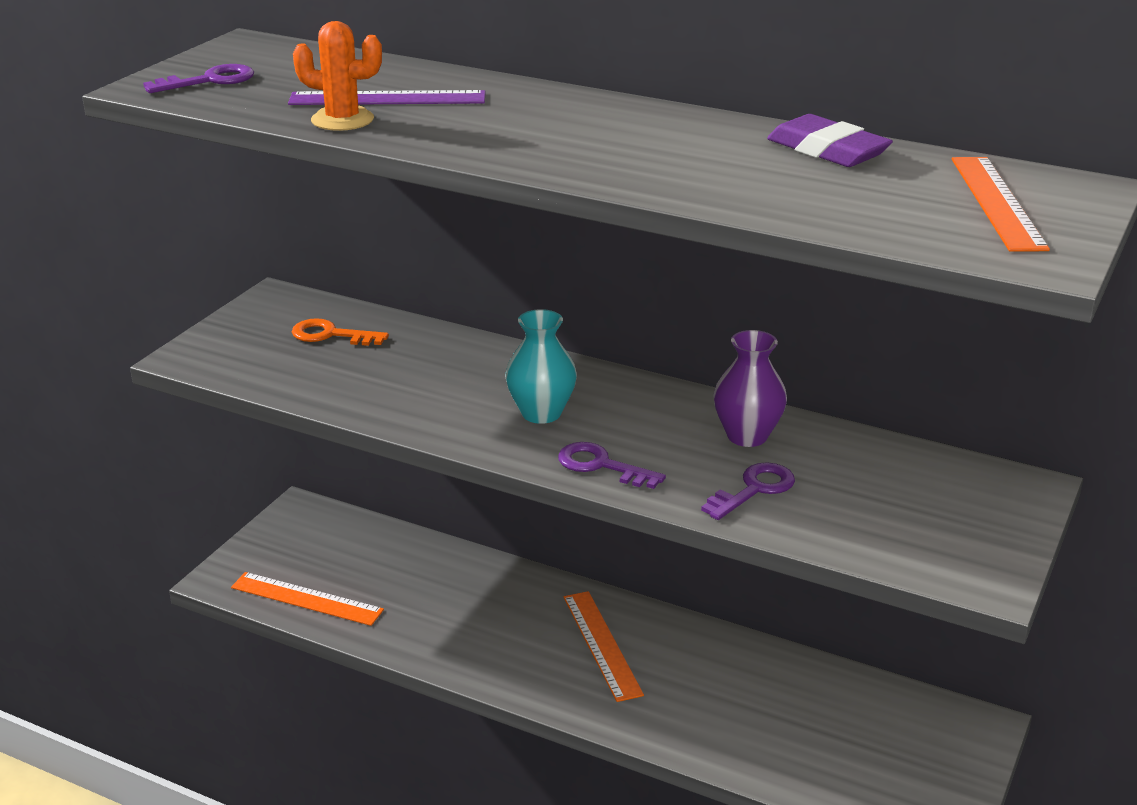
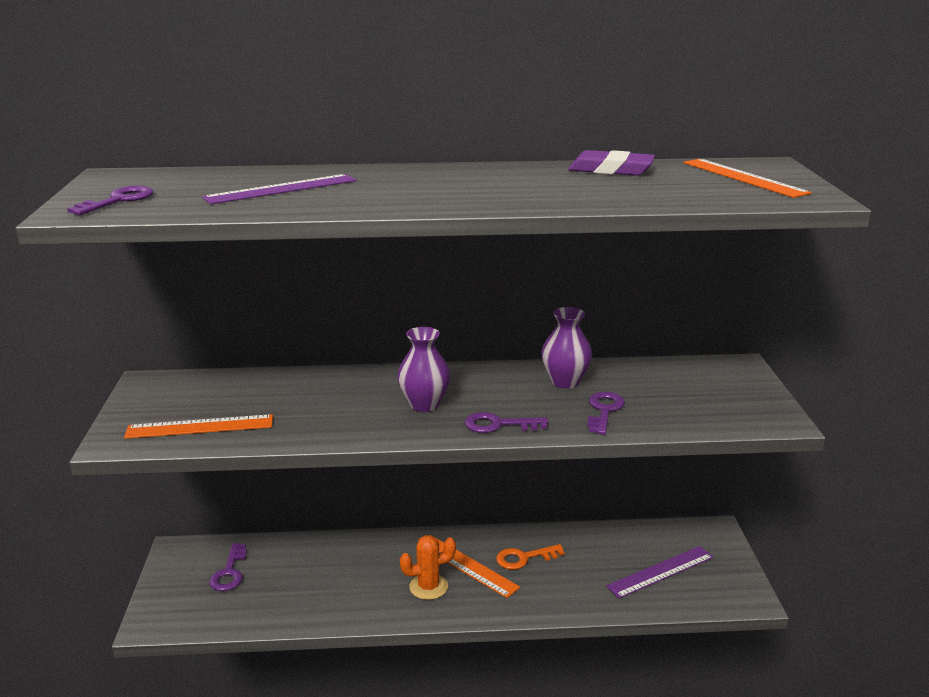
camera: 30 degrees left, 5 degrees down
orange ruler [231,572,384,626] -> orange ruler moved to [124,414,273,439]
orange key [292,318,389,346] -> orange key moved to [496,544,565,570]
orange cactus [293,21,382,131] -> orange cactus moved to [400,535,456,600]
turquoise vase [505,309,577,424] -> purple vase [397,327,450,412]
none -> purple key [209,543,247,591]
none -> purple ruler [606,546,714,599]

